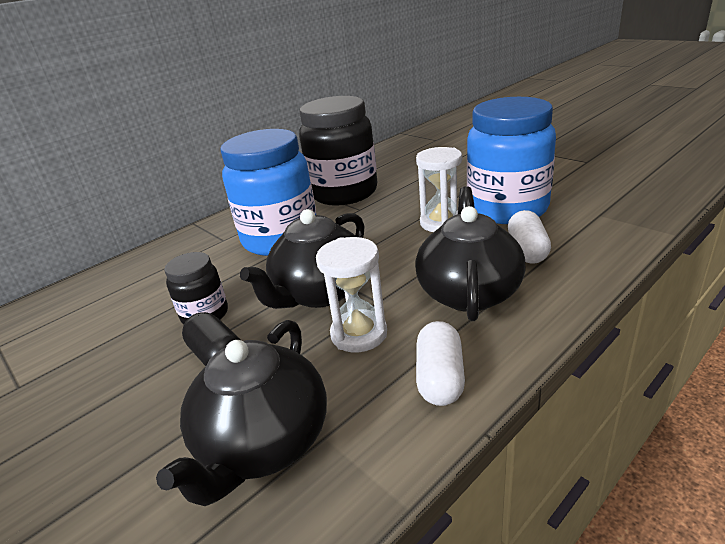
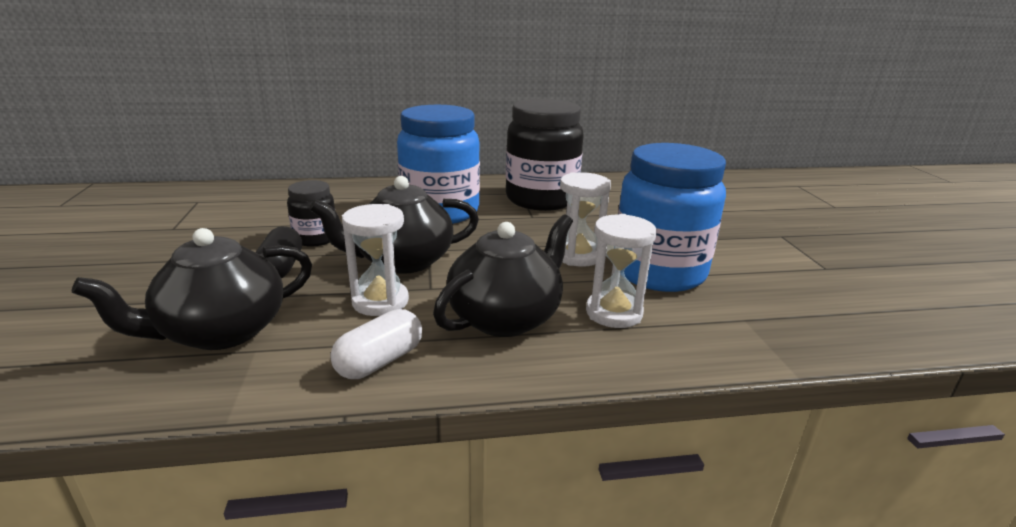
camera: 30 degrees right, 5 degrees down
white capsule [508,210,551,264] -> white hourglass [586,214,657,328]

